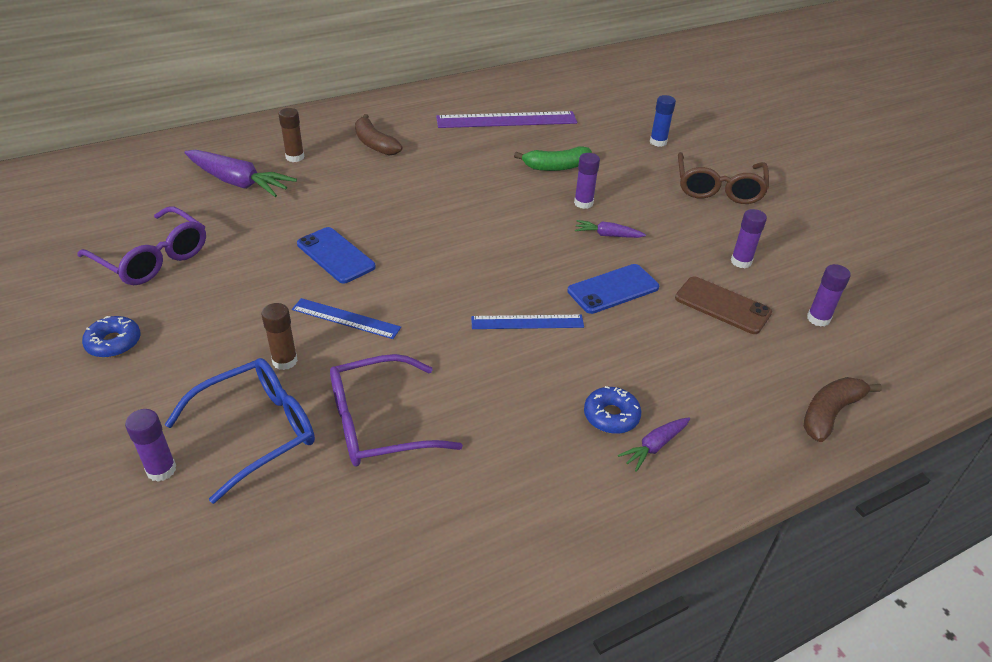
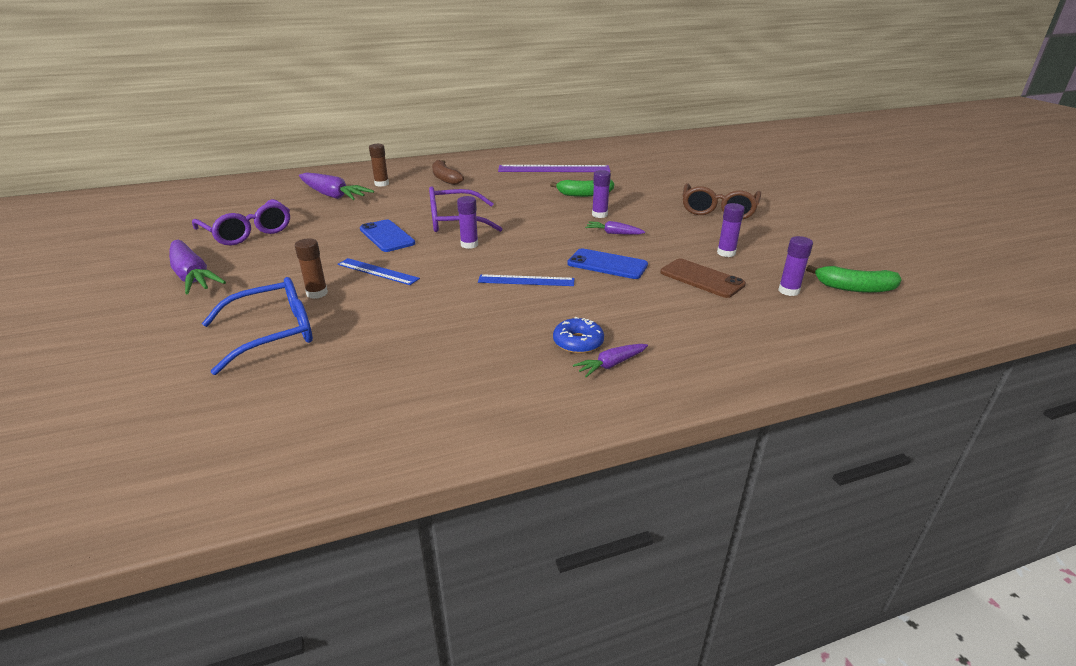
camera: 10 degrees right, 10 degrees down
blue donut [82,316,141,358] -> purple carrot [169,240,226,294]
purple glue stick [125,409,176,482] -> purple glue stick moved to [457,196,478,249]
purple glasses [330,354,463,466] -> purple glasses moved to [429,186,503,232]
blue phone [567,264,659,314] -> blue phone turned 45 degrees clockwise [567,248,648,279]
blue glue stick [650,95,676,147] -> none
brown banana [803,377,882,442] -> none
none -> green banana [806,265,902,293]

